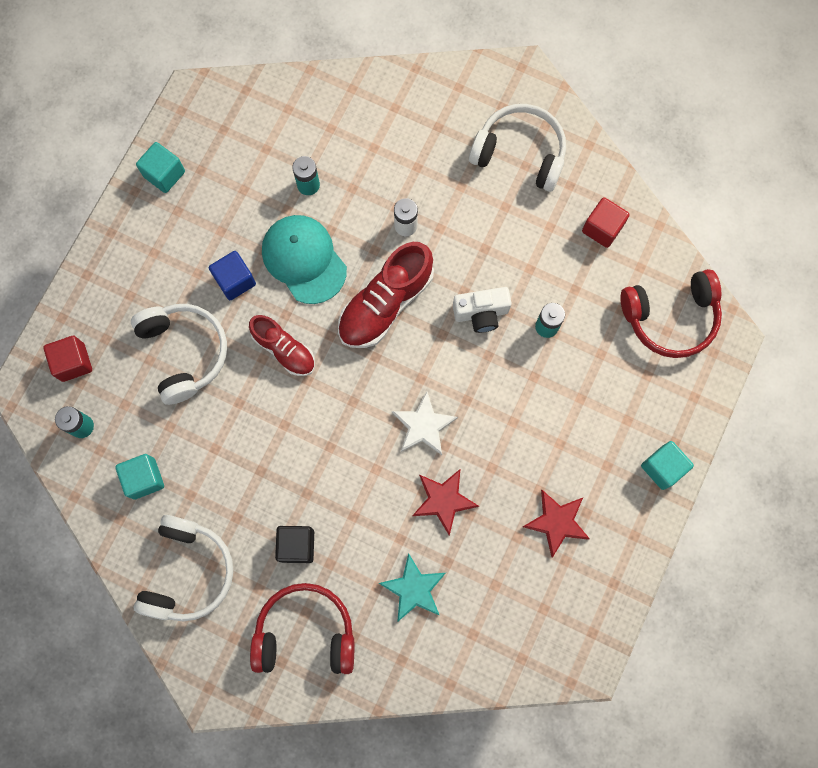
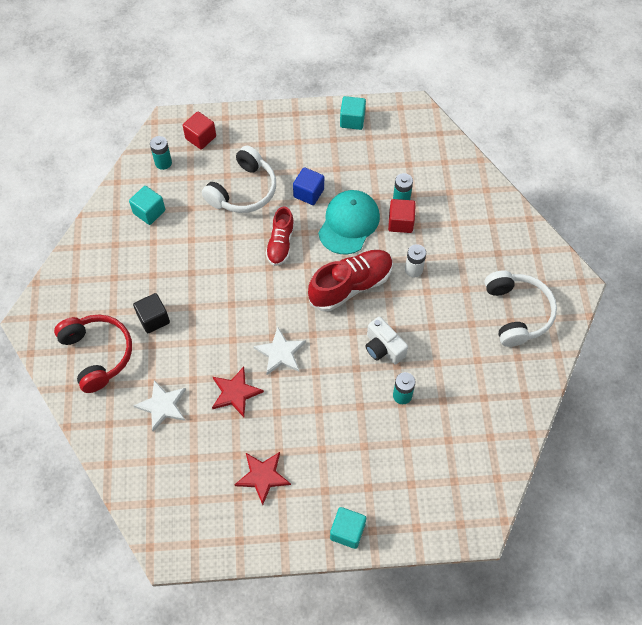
camera: 60 degrees right, 15 degrees down
white headphones [134,515,233,621] -> none
red shoe [338,242,434,348] -> red shoe turned 135 degrees clockwise [308,250,393,311]
turquoise star [379,553,446,622] -> white star [133,380,186,432]
red cube [582,197,630,248] -> red cube moved to [388,199,416,233]
red headphones [621,269,722,358] -> none

